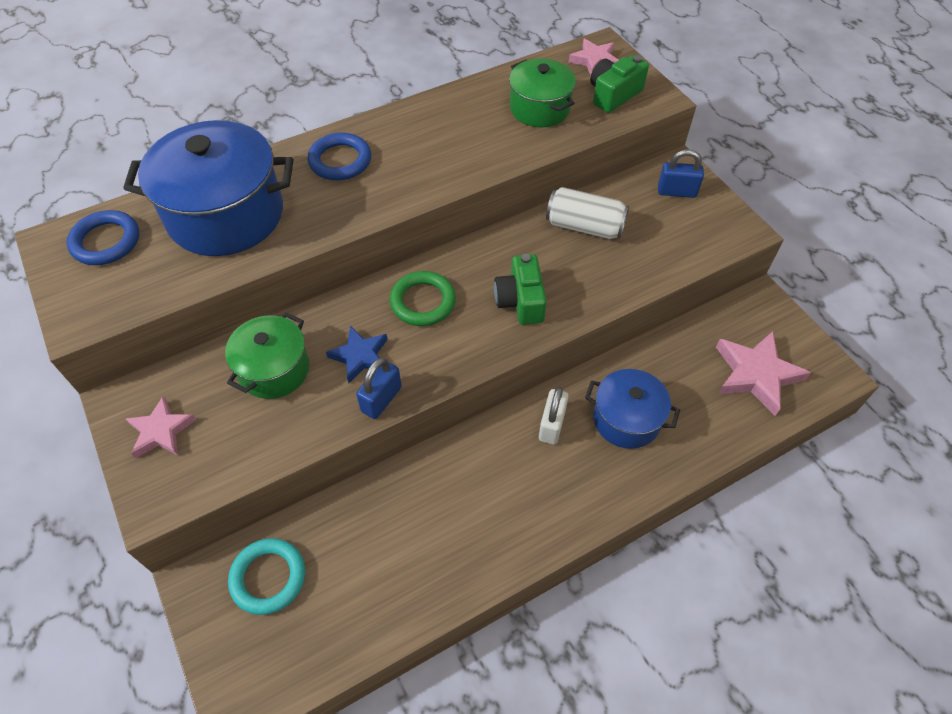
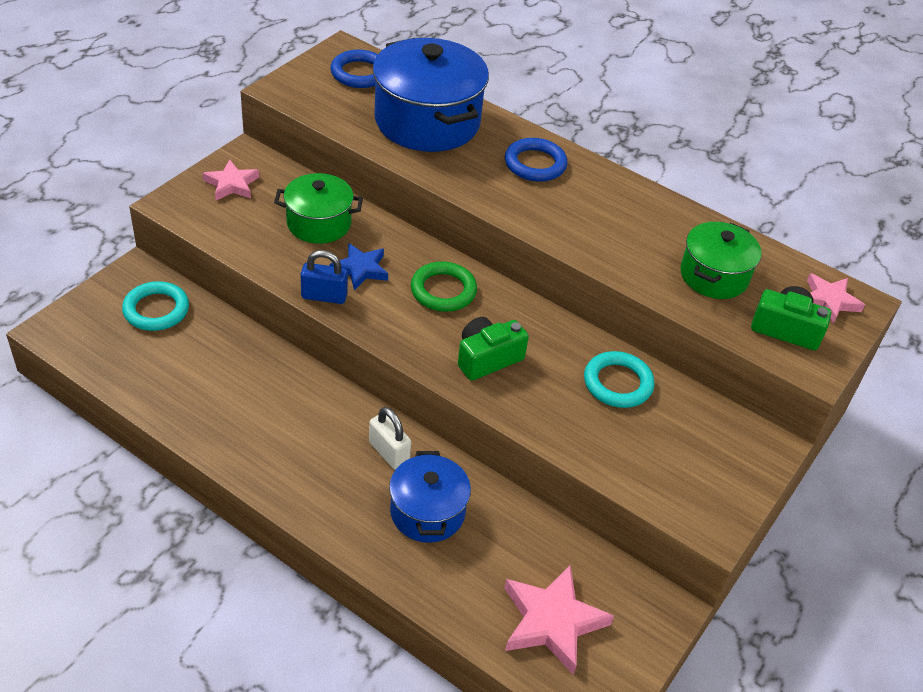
camera: 60 degrees right, 10 degrees down
white padlock [539,387,569,444] -> white padlock turned 60 degrees clockwise [369,407,411,470]
white can [546,187,629,239] -> turquoise ring [584,351,655,408]
blue padlock [658,149,704,198] -> none

